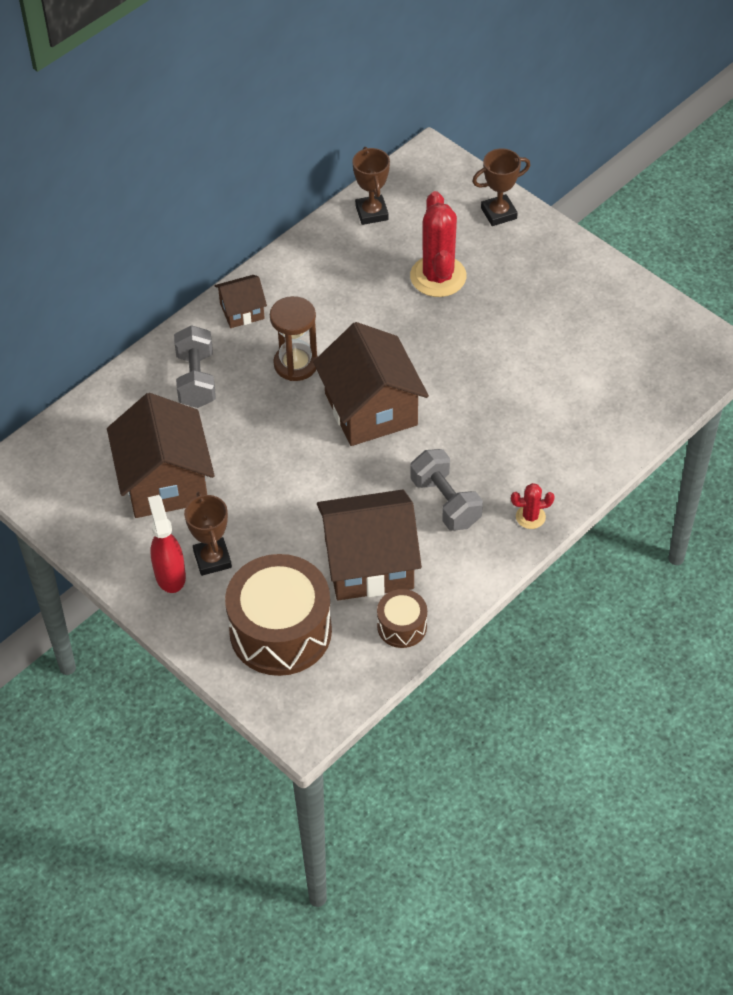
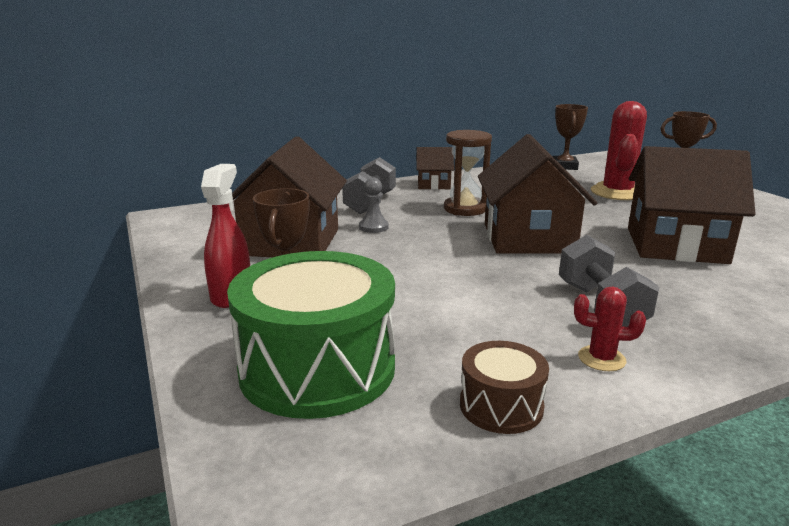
camera: 20 degrees right, 30 degrees down
brown drum [225,554,332,676] -> green drum [227,251,395,419]
brown house [317,490,422,600] -> brown house moved to [628,146,756,264]
red cactus [511,483,555,529] -> red cactus moved to [574,287,646,371]
none -> grey pawn [359,177,389,233]

